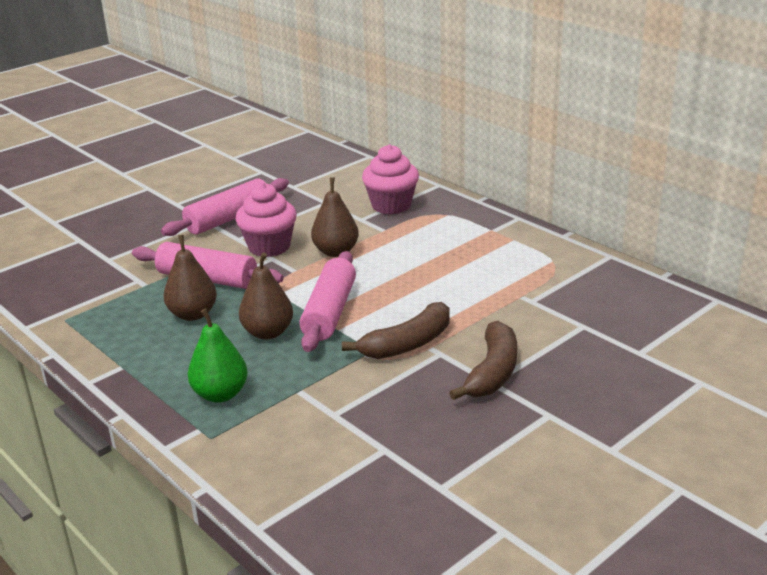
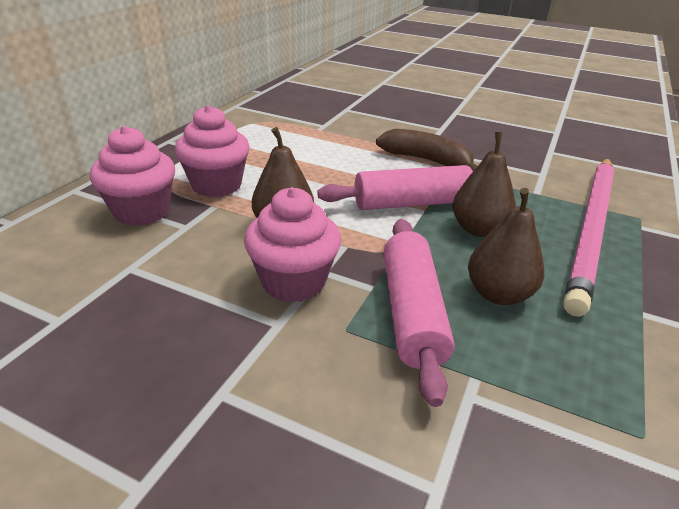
camera: 115 degrees left, 5 degrees up
pink rolling pin [161,178,289,236] -> none
green pear [188,308,248,403] -> pink pencil [563,158,614,317]
brown banana [449,321,517,400] -> none
none -> pink cupcake [175,105,250,197]

